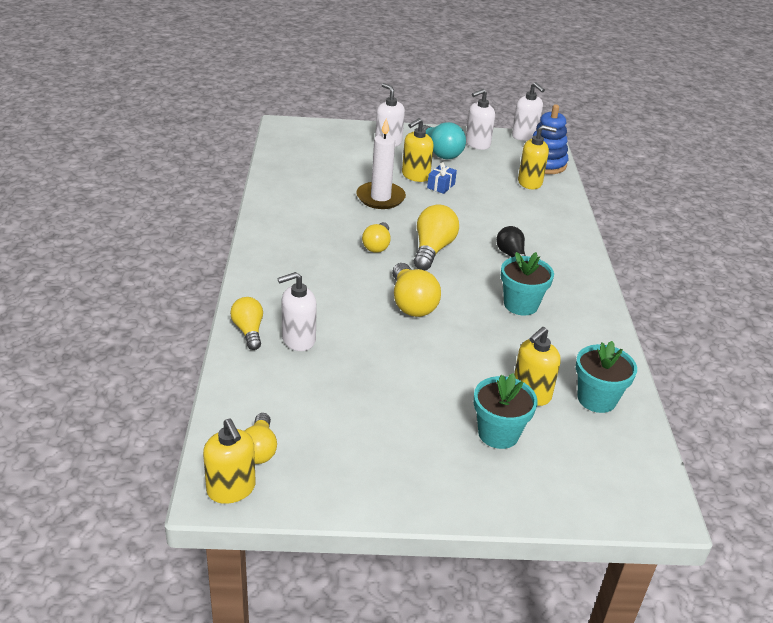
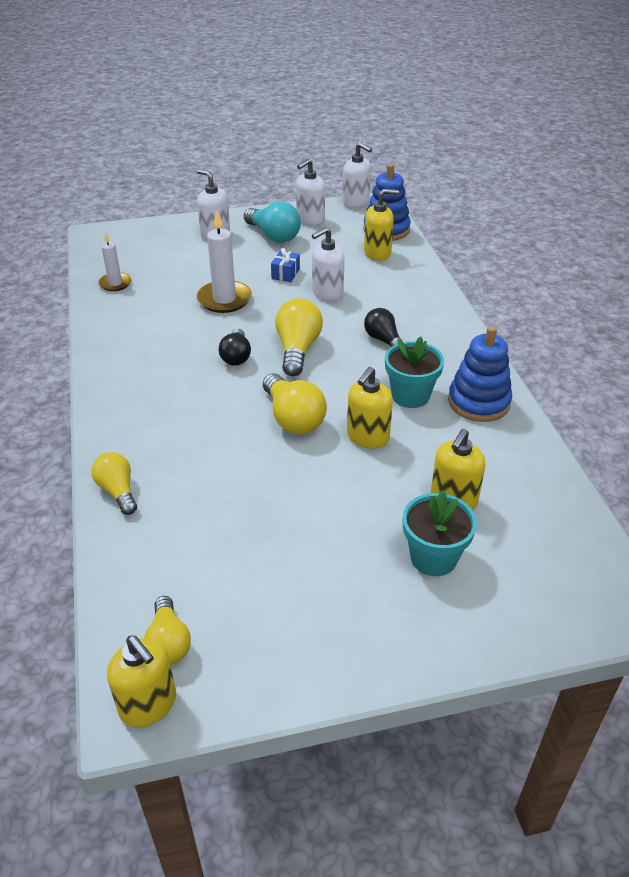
camera: 10 degrees left, 5 degrees up
white soap dispenser [277,272,317,351] -> white soap dispenser moved to [312,227,344,301]
yellow light bulb [362,222,391,253] -> black light bulb [219,328,251,366]
yellow soap dispenser [402,118,434,182] -> yellow soap dispenser moved to [347,367,393,449]
turquoise flower pot [576,341,637,413] -> none
none -> white candle [98,232,131,291]
none -> blue stacking toy [448,326,512,422]

